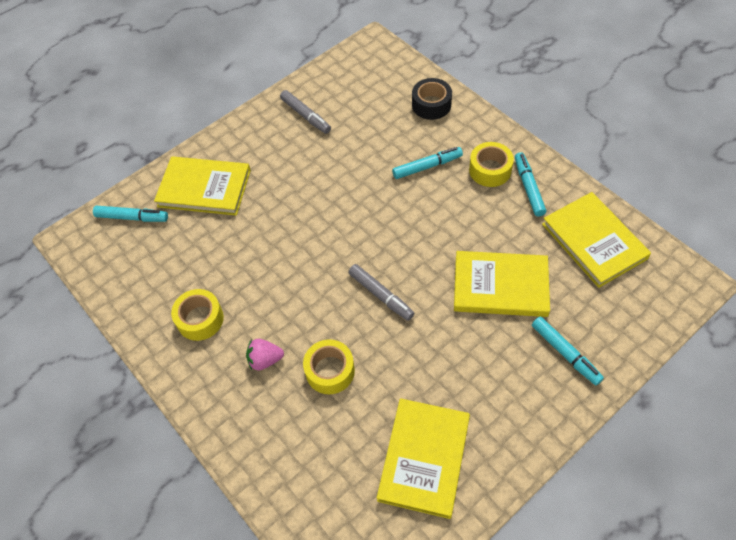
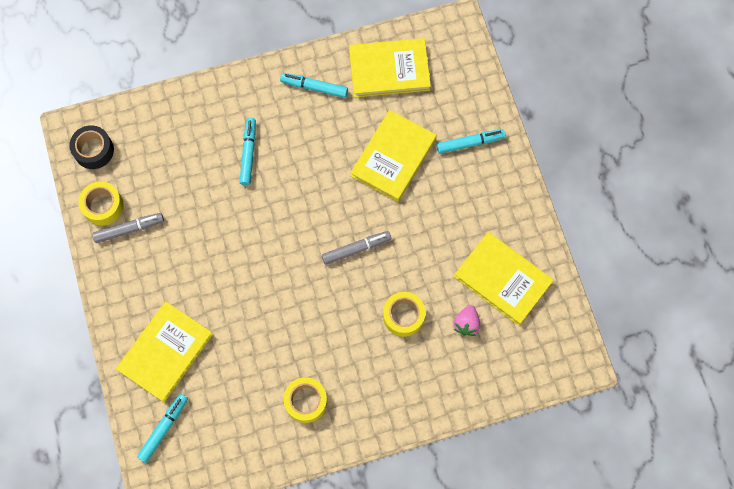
camera: 70 degrees left, 15 degrees up
pink strawberry [246,339,284,370] -> pink strawberry moved to [454,305,480,336]
black tape [412,78,452,120] -> black tape moved to [69,125,114,169]
yellow tape [469,142,514,187] -> yellow tape moved to [78,181,124,226]

